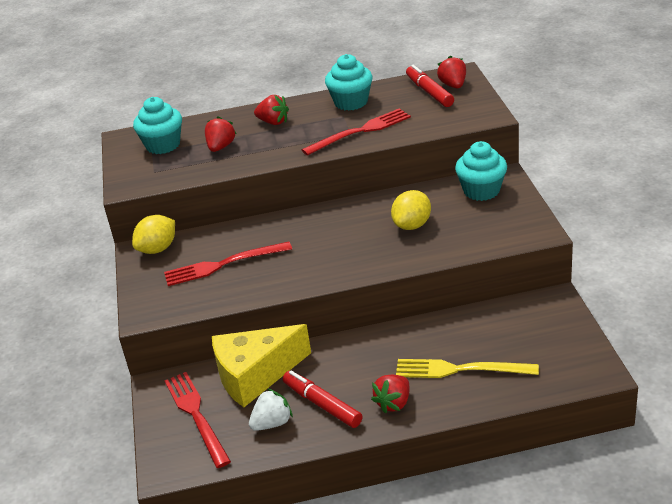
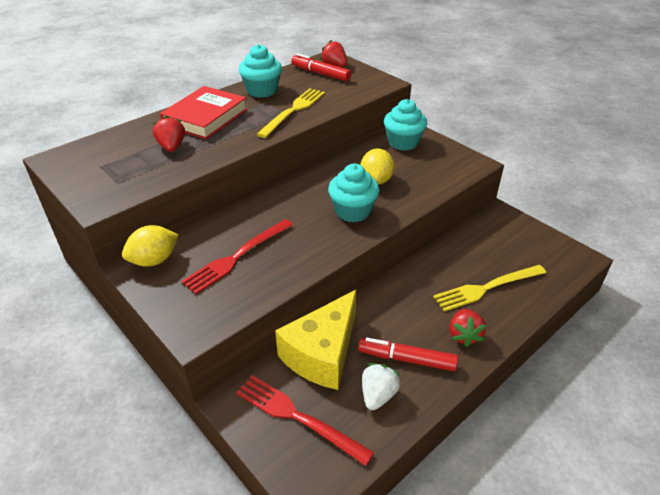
camera: 35 degrees left, 5 degrees up
yellow lemon [132,215,175,254] -> yellow lemon turned 45 degrees clockwise [122,225,178,267]
turquoise cupcake [133,97,182,154] -> turquoise cupcake moved to [328,164,380,222]
red strawberry [254,95,289,125] -> red book [160,86,248,140]
red fork [302,108,411,156] -> yellow fork [256,88,325,138]

